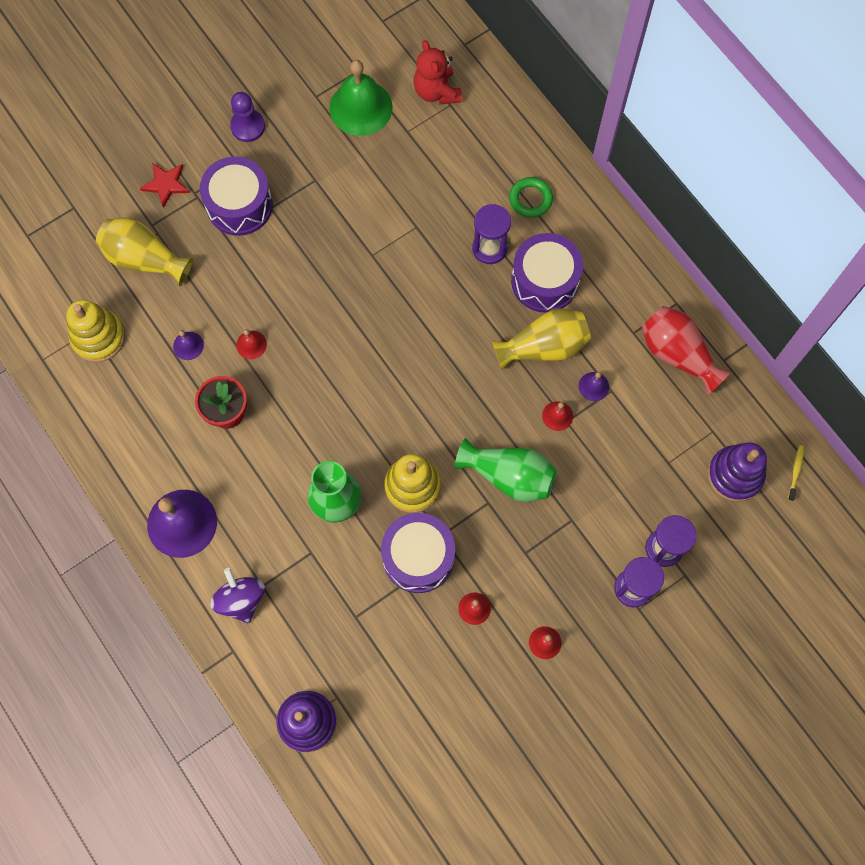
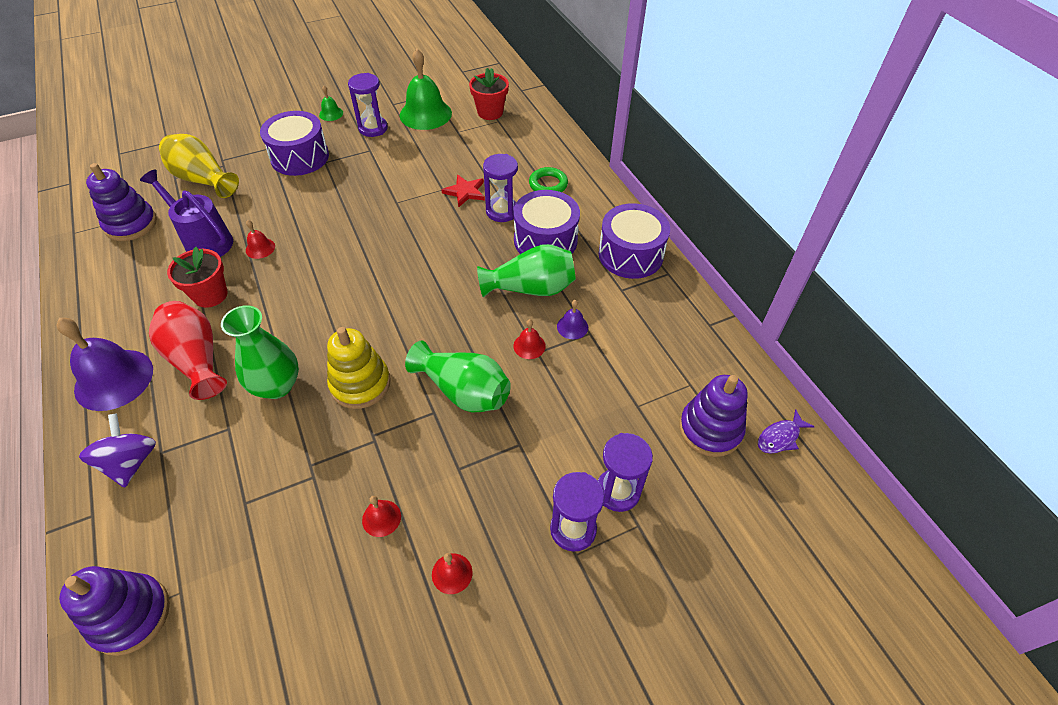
camera: 10 degrees right, 20 degrees down
yellow stacking toy [66,300,125,362] -> purple stacking toy [86,163,157,241]
red star [140,163,190,208] -> red star moved to [441,175,485,207]
purple bell [173,330,204,360] -> purple watering can [140,169,233,257]
purple pawn [230,92,265,142] -> green bell [319,86,343,121]
purple drum [381,513,455,593] -> purple drum moved to [598,203,670,279]
red teddy bear [413,40,462,105] -> red flower pot [469,68,509,120]
yellow vase [492,308,591,371] -> green vase [477,244,576,298]
red vase [642,306,731,395] -> red vase moved to [149,301,227,400]
yellow toothbrush [788,445,804,501] -> purple fish [758,409,815,454]
none -> purple hourglass [348,73,388,137]

